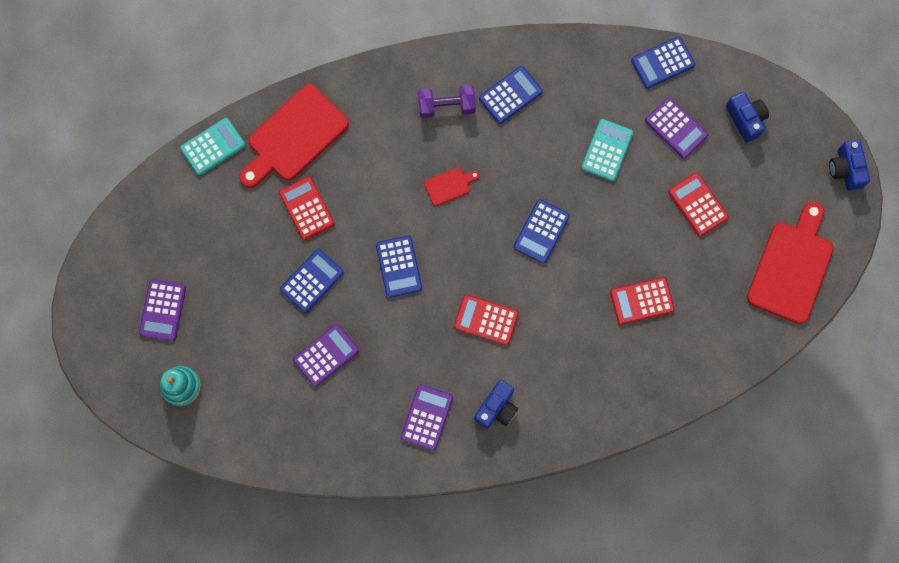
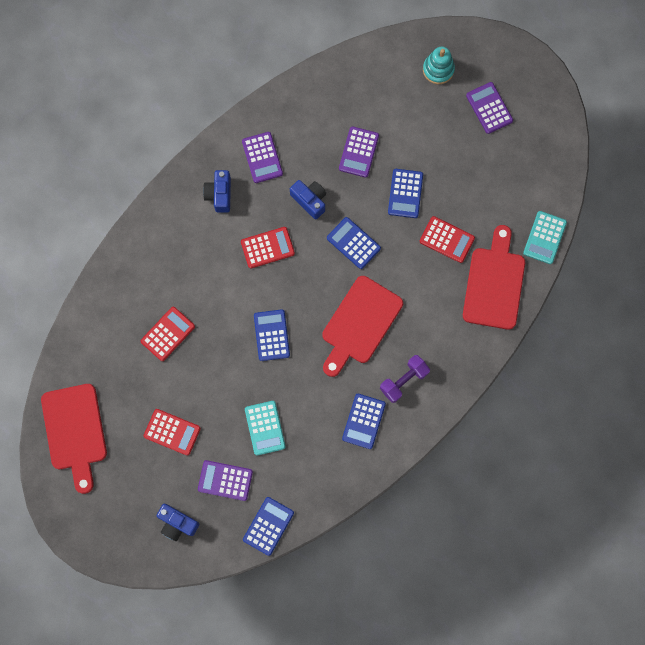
camera: 145 degrees right, 0 degrees up
red cutting board [424,168,480,206] -> red cutting board [322,276,403,377], size x2.22
blue camera [829,140,870,190] -> blue camera moved to [290,180,326,219]

